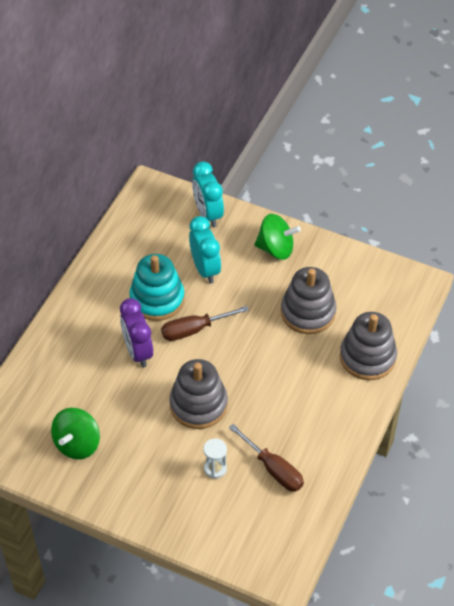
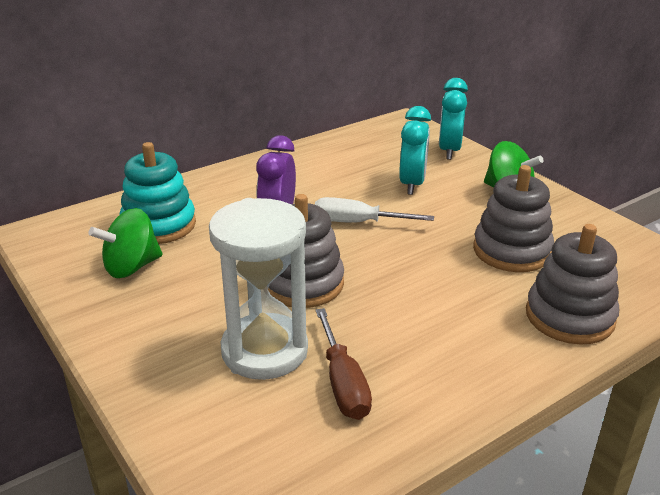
camera: 30 degrees right, 20 degrees down
turquoise stacking toy [129,254,185,321] -> turquoise stacking toy moved to [120,142,196,244]
brown screwdriver [161,306,249,341] -> white screwdriver [315,197,434,223]
white hourglass [203,438,227,479] -> white hourglass [209,198,308,380], size x2.43

